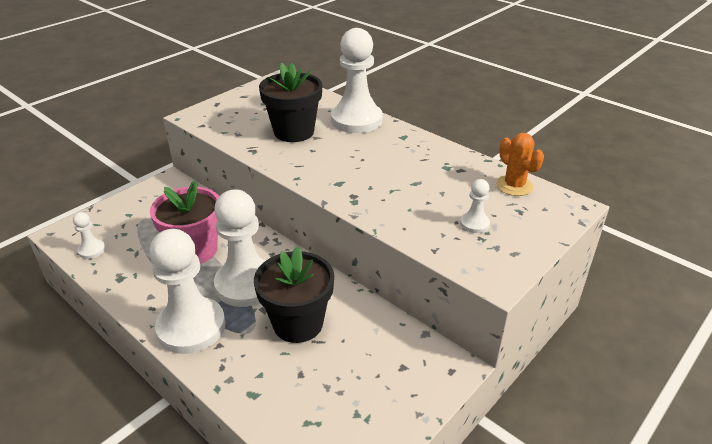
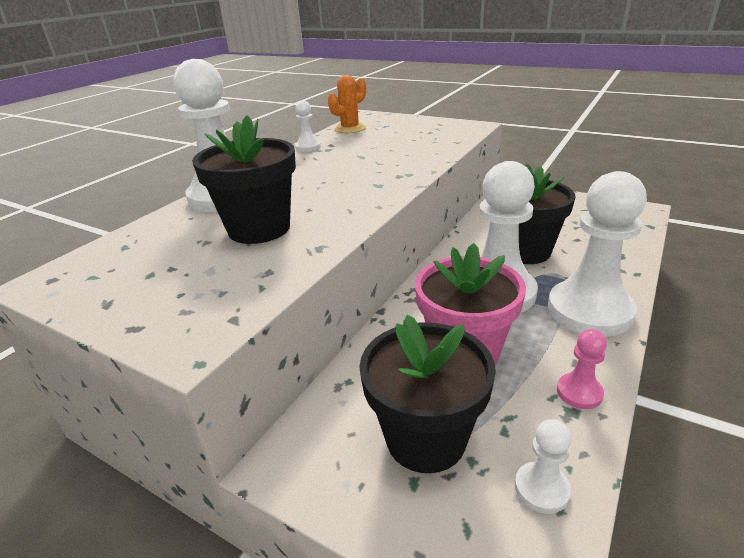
camera: 100 degrees left, 5 degrees down
white pawn [460,179,490,233] -> white pawn moved to [295,100,321,152]
none -> black flower pot [359,315,496,473]
none -> pink pawn [557,329,607,409]

